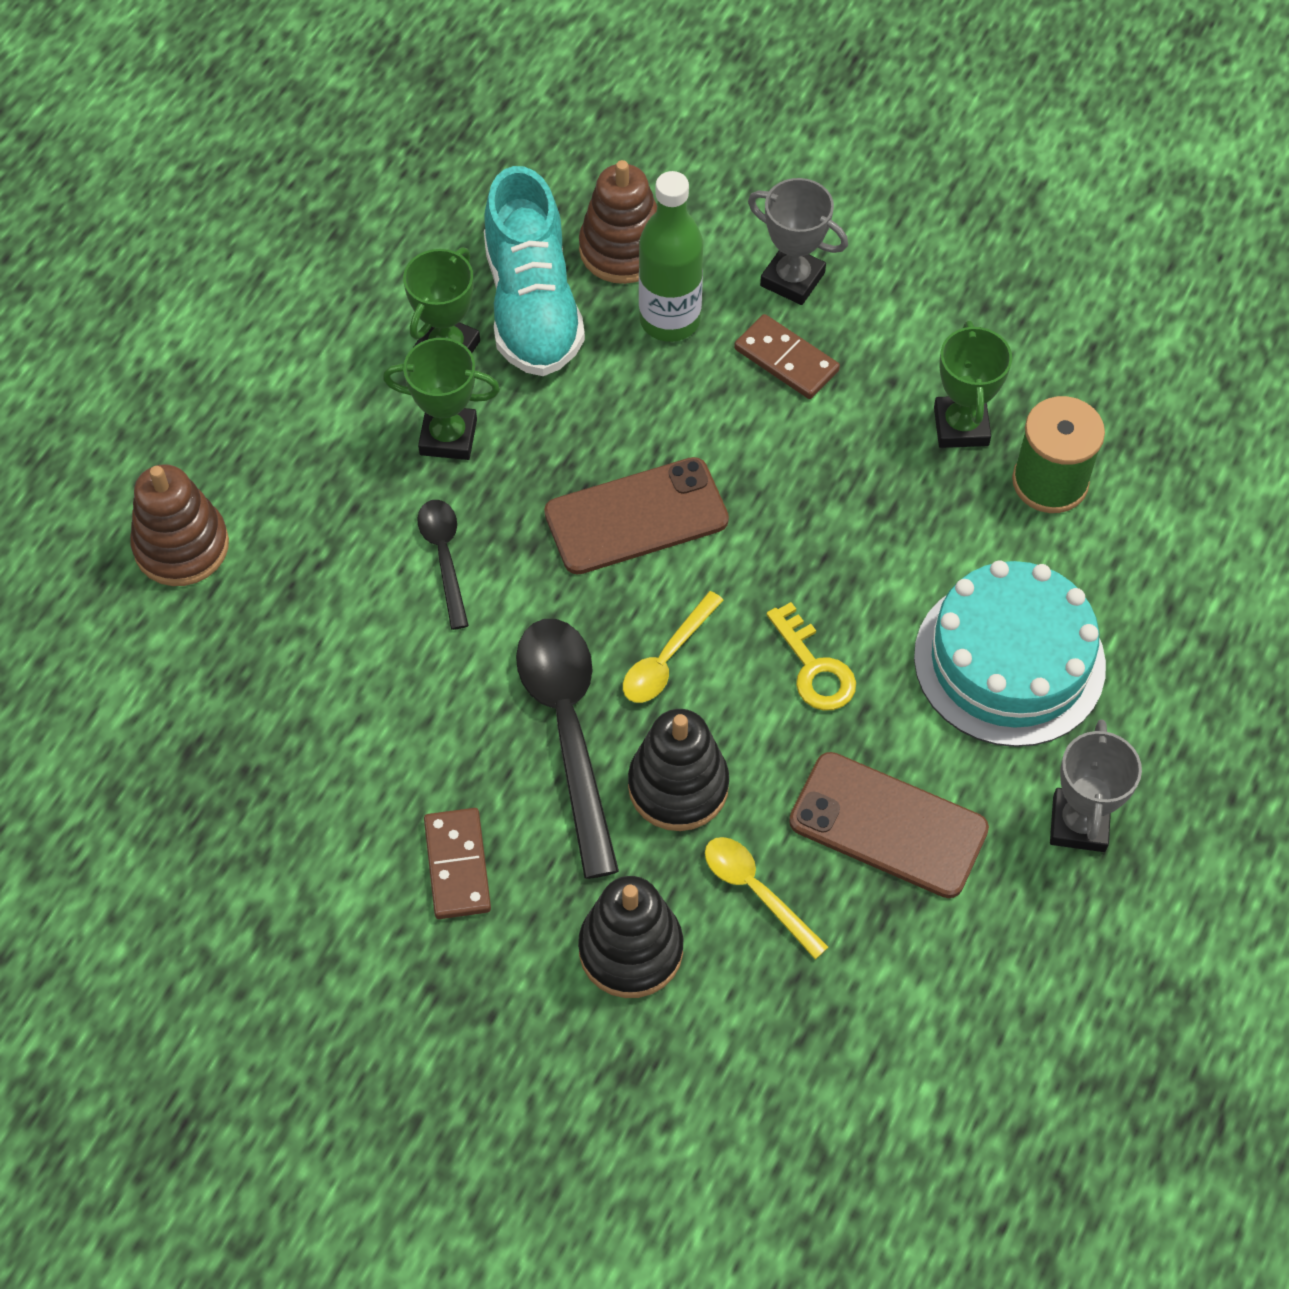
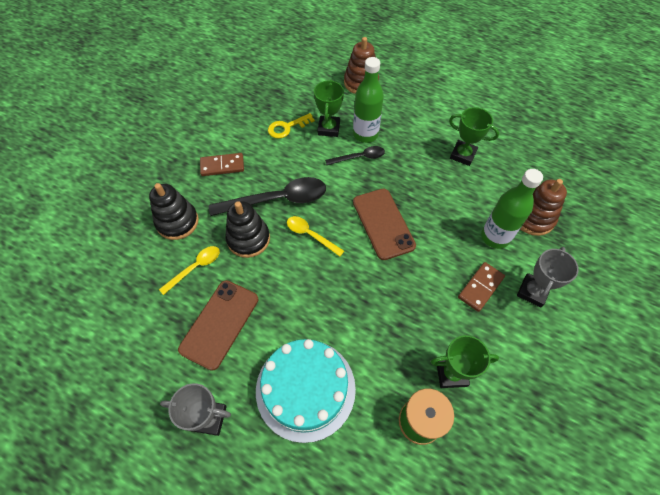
camera: 90 degrees right, 0 degrees up
green trophy [383,338,500,460] -> green trophy moved to [314,80,344,137]
turquoise shoe [484,166,585,376] -> none
yellow key [766,602,856,711] -> yellow key moved to [268,113,315,139]
none -> green bottle [353,57,384,143]

